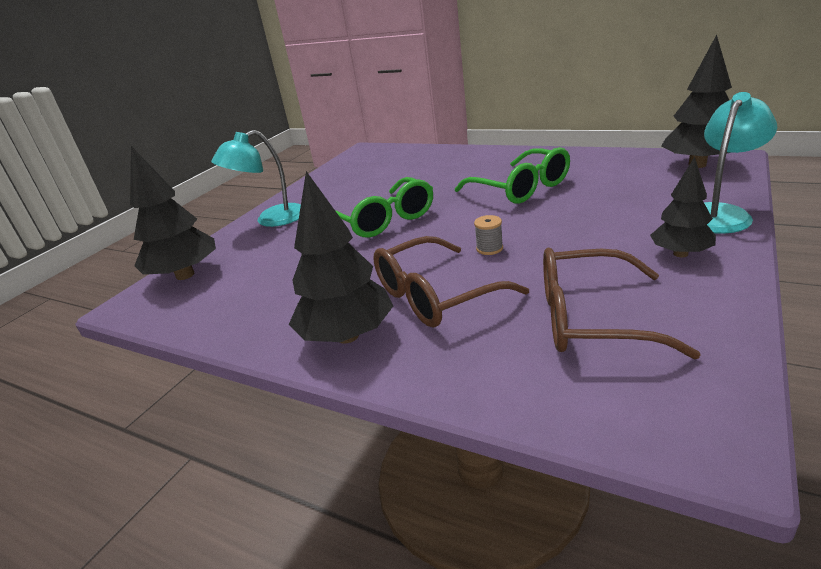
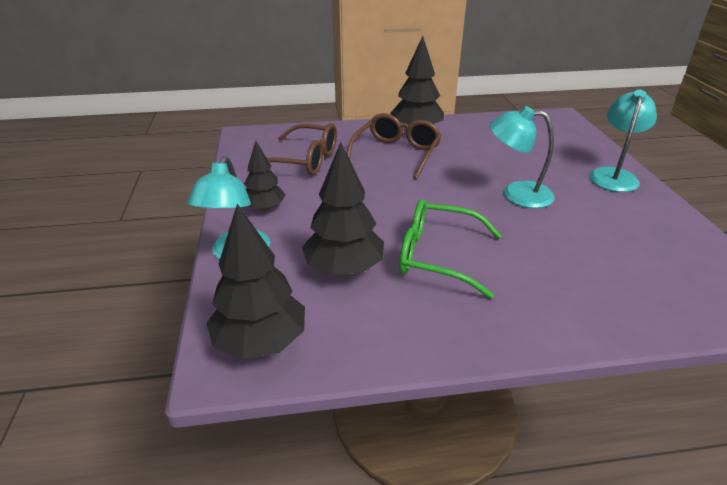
camera: 140 degrees right, 5 degrees up
black tree [130,146,216,280] -> black tree moved to [302,142,384,275]
green glasses [335,177,433,238] -> turquoise lamp [489,106,555,208]
grey spool [474,215,503,255] -> none
brown glasses [543,248,701,359] -> brown glasses turned 45 degrees clockwise [247,123,337,176]

